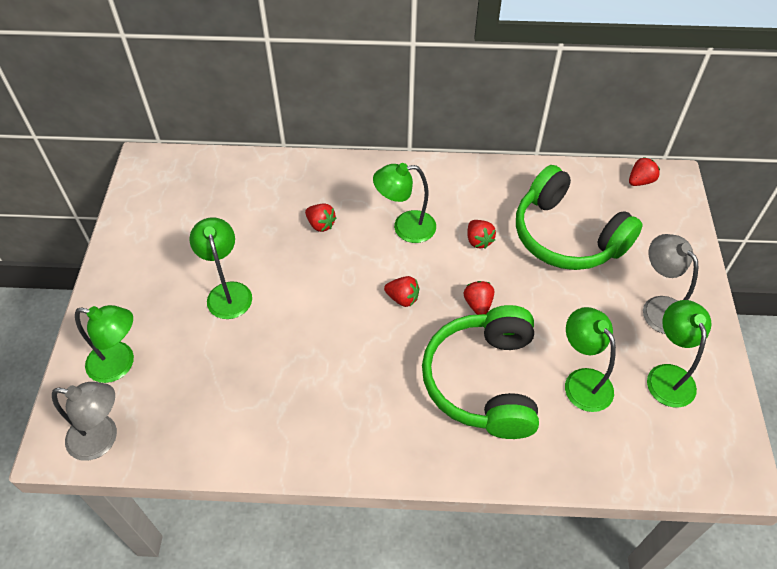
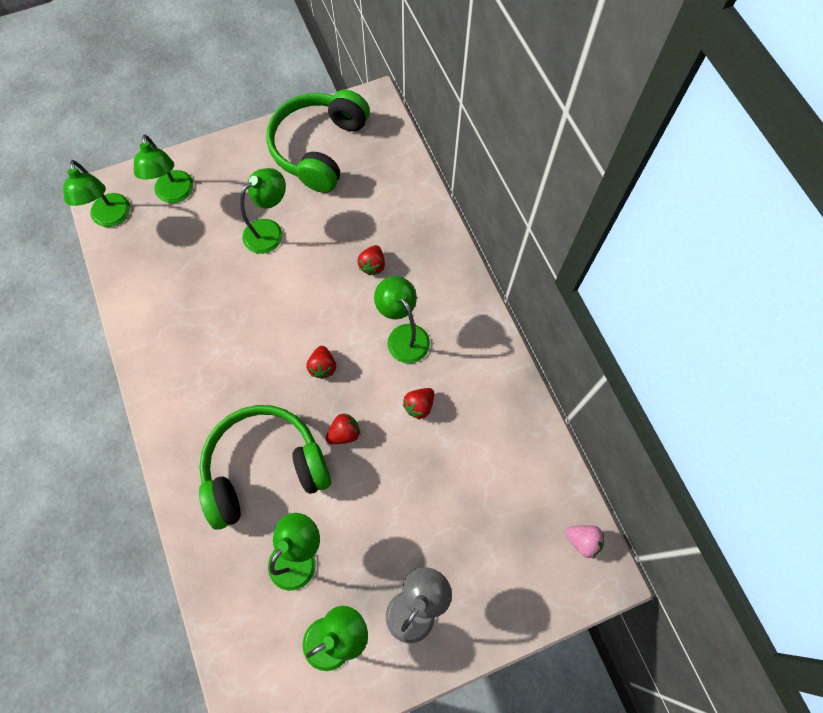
camera: 65 degrees right, 15 degrees up
grey lamp [52,382,117,461] -> green lamp [63,160,130,227]
green headphones [516,165,643,270] -> green headphones moved to [266,90,370,193]
red strawberry [629,157,660,186] -> pink strawberry [566,525,604,558]

